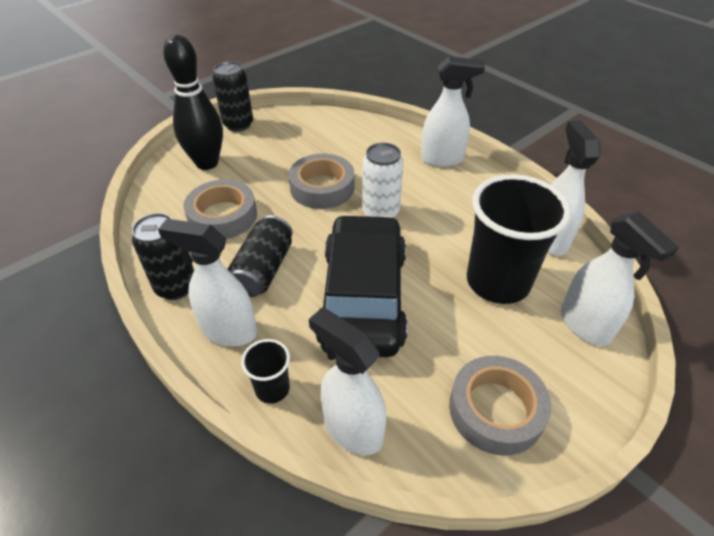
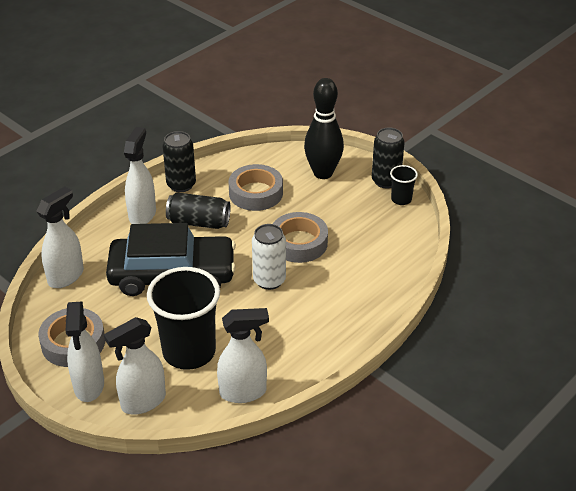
camera: 85 degrees right, 5 degrees down
black cup [241,339,290,404] -> black cup moved to [390,165,418,205]
white spray bottle [421,56,485,167] -> white spray bottle moved to [65,302,104,402]

